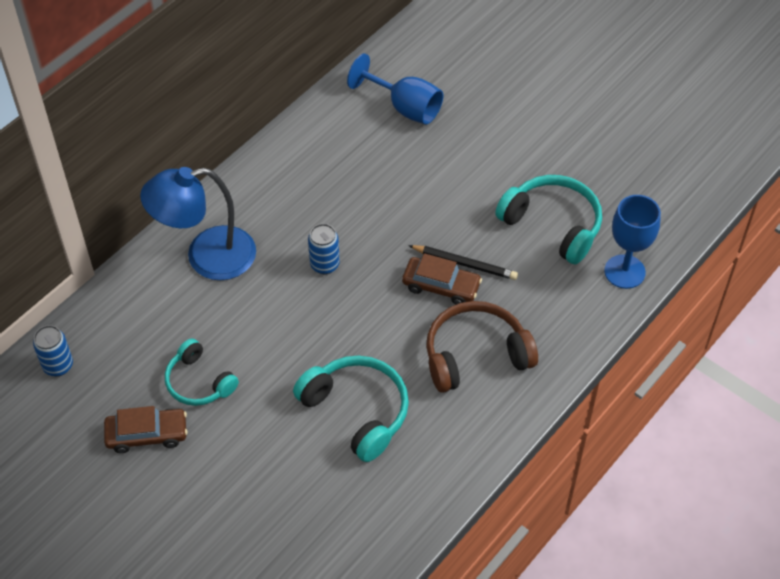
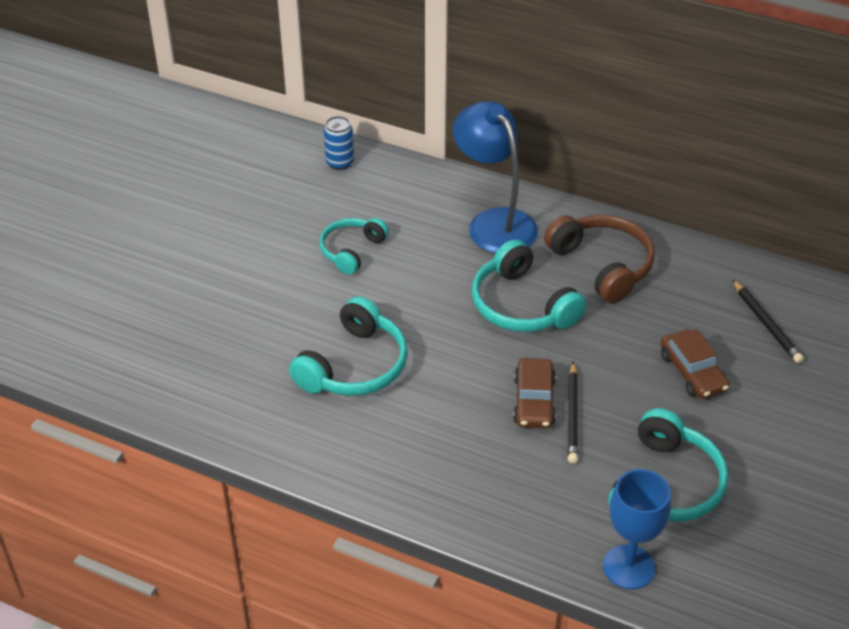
camera: 75 degrees right, 10 degrees down
brown car [104,406,187,453] -> brown car moved to [661,329,730,399]
blue can [308,224,340,274] -> turquoise headphones [472,239,586,332]
blue goblet [347,54,443,125] -> black pencil [732,279,804,363]
brown headphones [426,301,538,393] -> brown headphones moved to [544,214,655,303]

